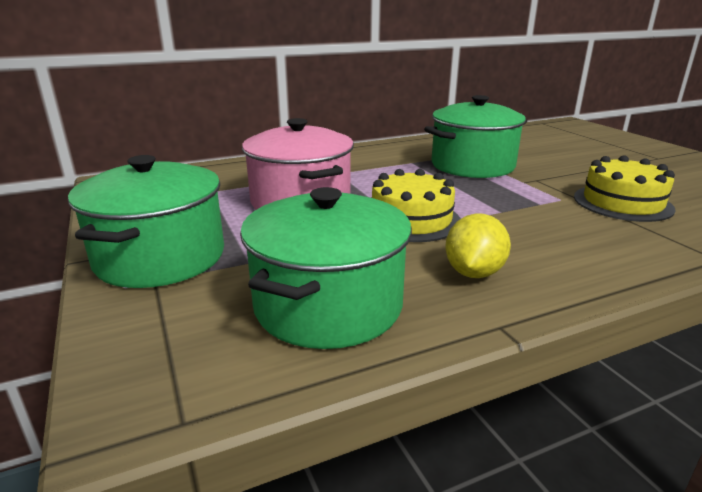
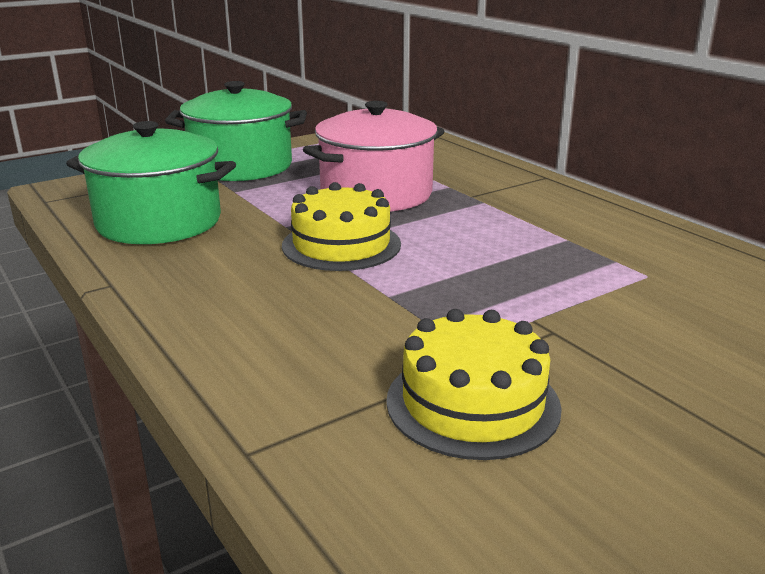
camera: 80 degrees right, 0 degrees up
green pot [424,95,527,178] -> none
yellow lemon [445,214,511,278] -> none

